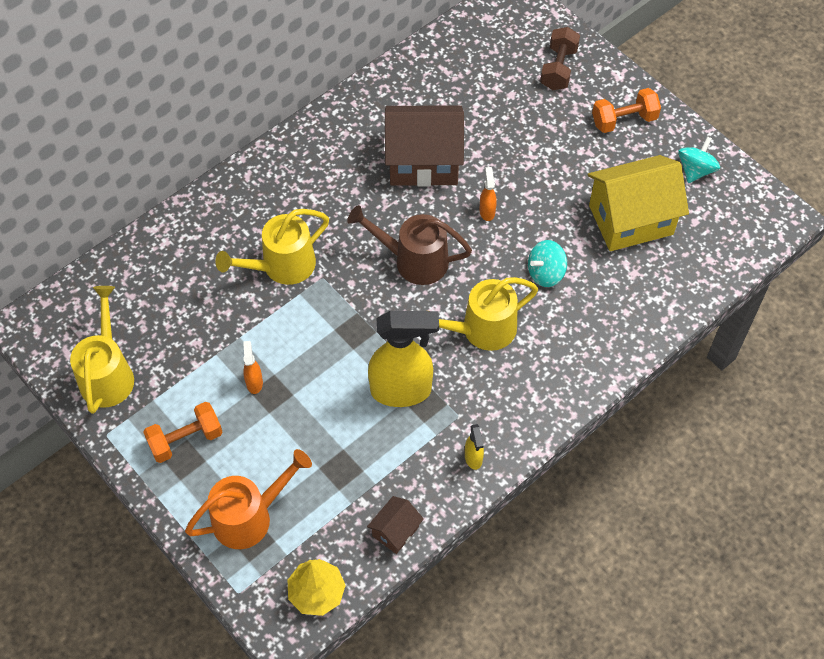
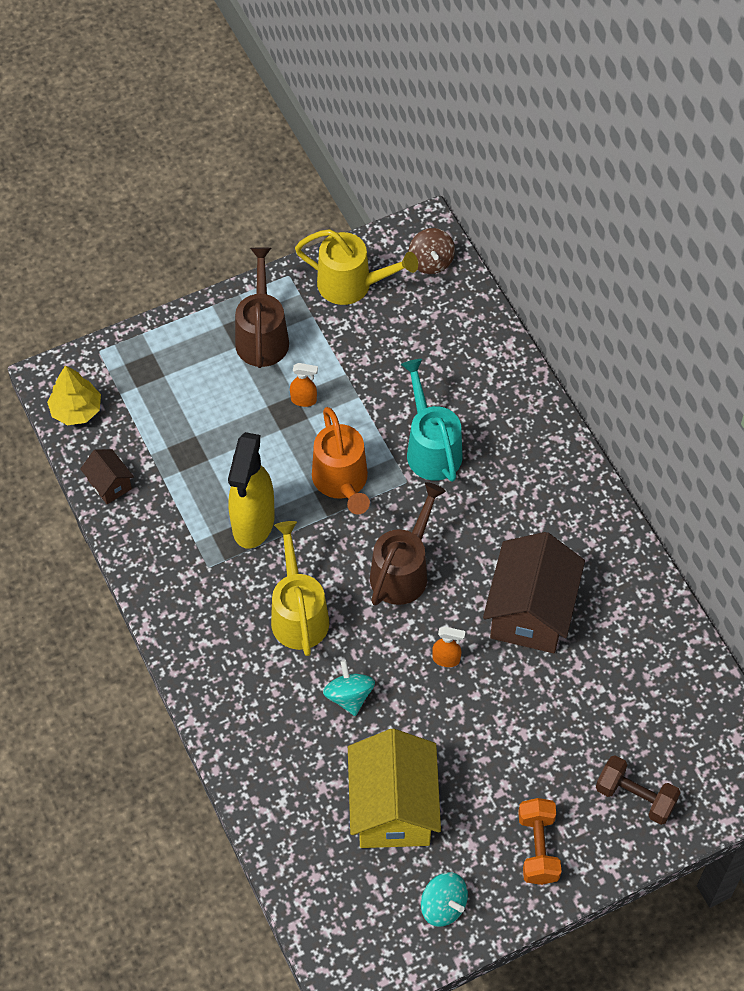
camera: 105 degrees right, 0 degrees up
orange dumbbell [143,402,222,463] -> brown watering can [235,247,289,368]
orange watering can [185,449,312,549] -> orange watering can moved to [312,407,370,515]
yellow watering can [215,209,329,285] -> turquoise watering can [401,359,463,482]
yellow spray bottle [465,424,484,470] -> none
none -> brown spinning top [409,228,455,274]

